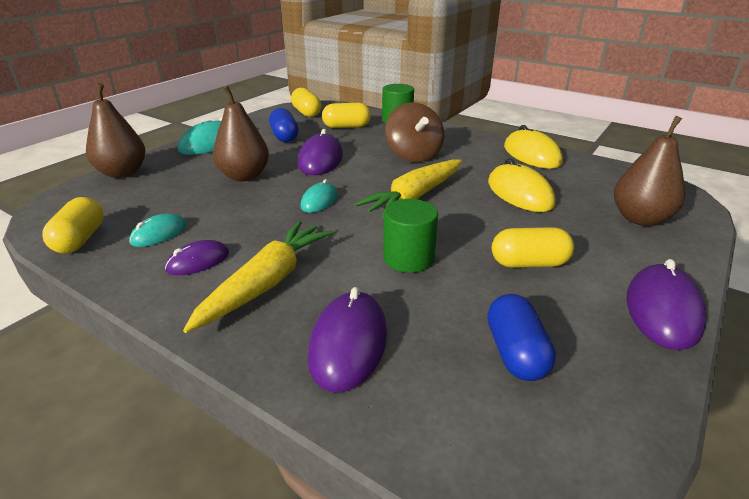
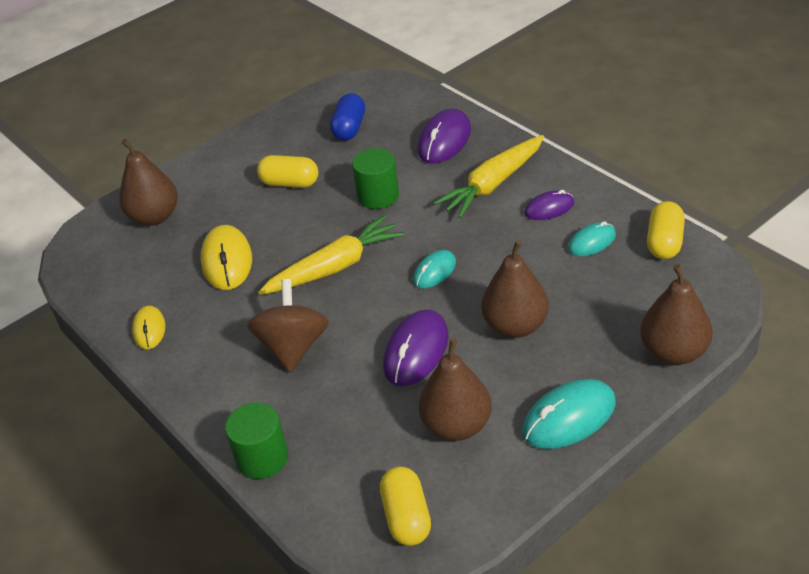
camera: 160 degrees left, 10 degrees up
blue capsule [269,108,299,142] -> brown pear [419,339,491,441]
yellow capsule [322,103,371,128] -> none
yellow mouse [504,125,563,169] -> yellow mouse [132,306,166,349], size x0.61
purple mouse [627,259,707,350] -> none

